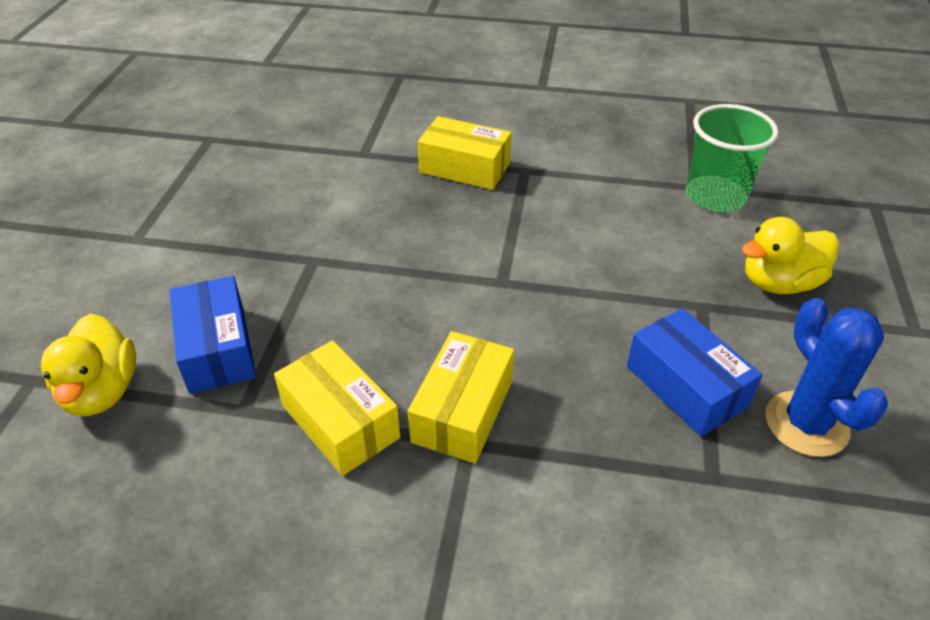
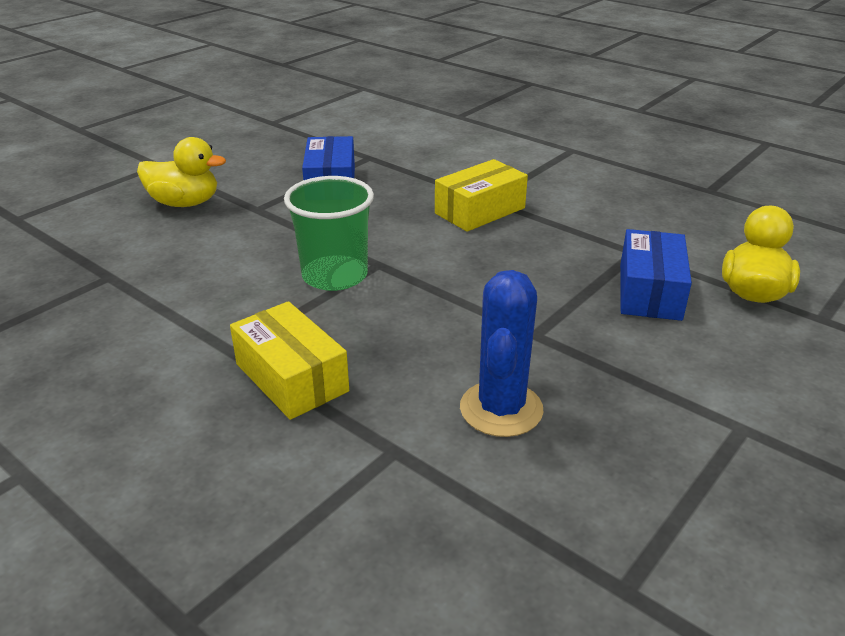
camera: 150 degrees left, 10 degrees down
yellow box [274,340,400,476] -> none
green cup [686,104,779,212] -> green cup moved to [284,176,374,291]
blue cactus [765,298,888,457] -> blue cactus moved to [460,270,544,437]

